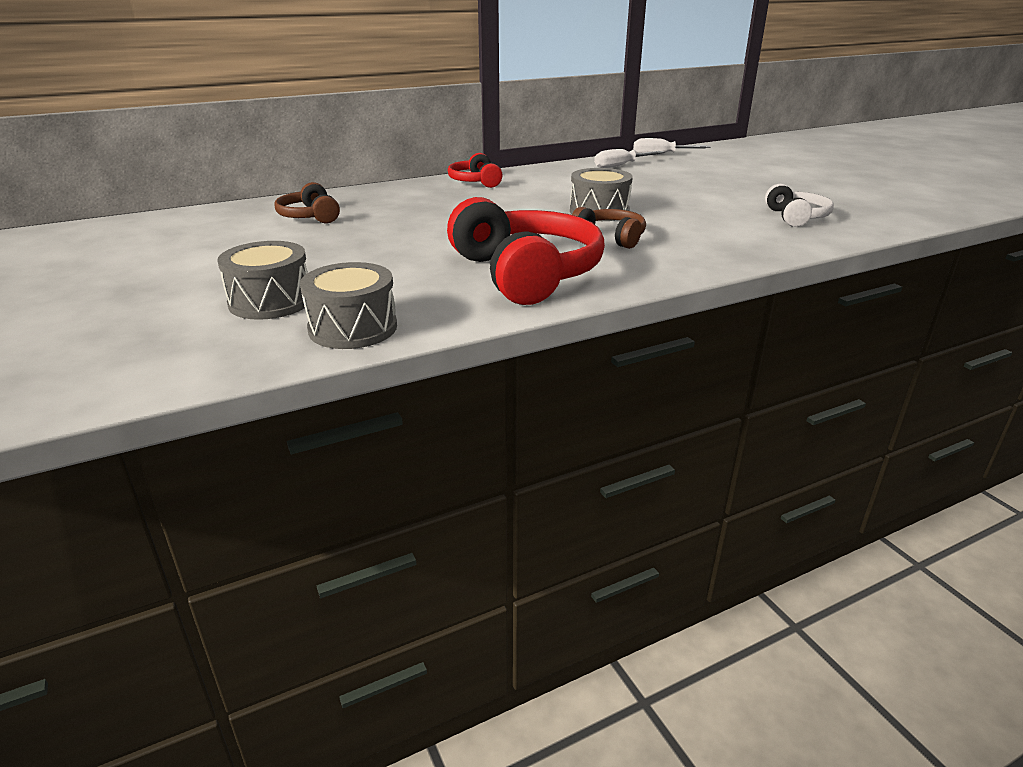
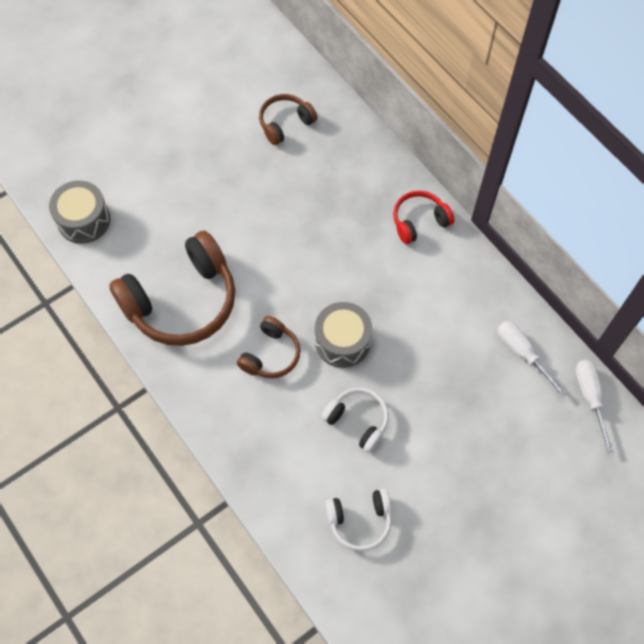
camera: 80 degrees right, 35 degrees up
grey drum [217,241,308,320] -> none
red headphones [447,197,605,305] -> brown headphones [109,231,235,346]
none -> white headphones [321,388,389,453]

